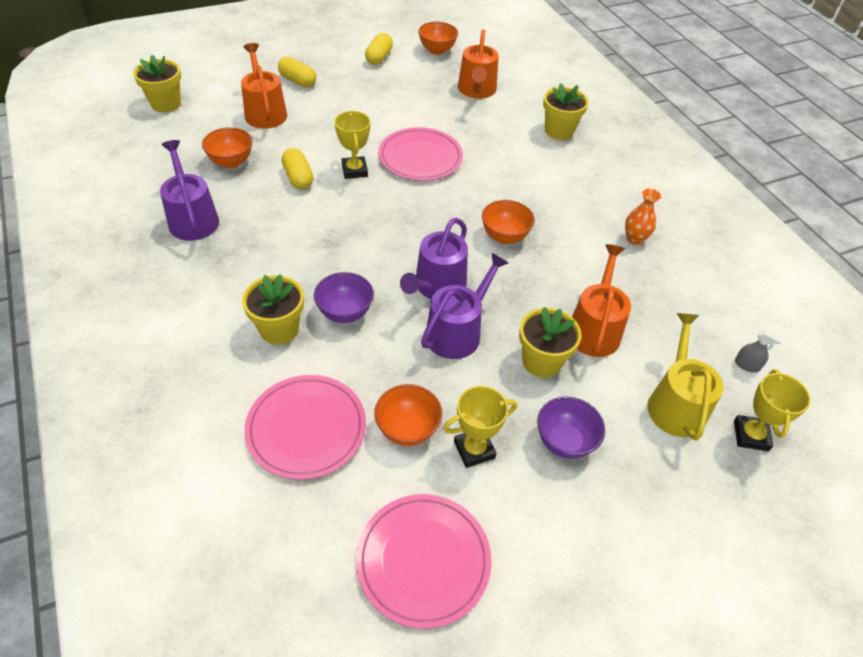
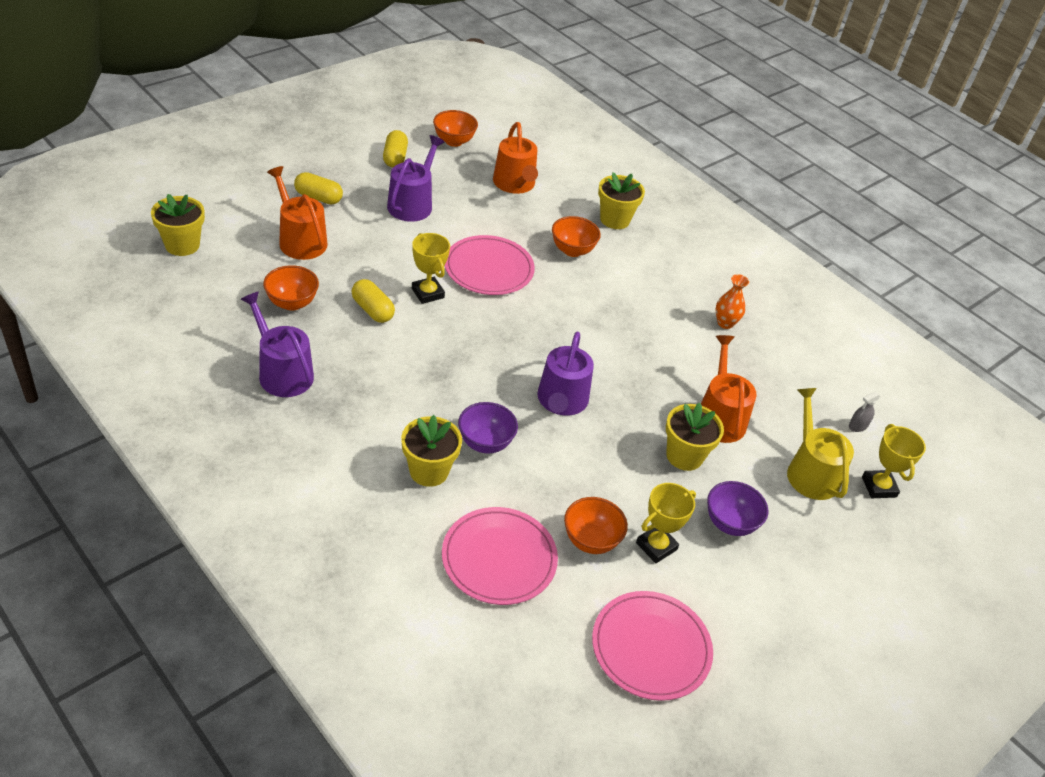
camera: 20 degrees left, 5 degrees down
purple watering can [421,253,508,359] -> purple watering can moved to [387,135,444,222]
orange bowl [482,200,535,244] -> orange bowl moved to [552,216,601,257]
grey spray bottle [735,330,783,372] -> grey spray bottle turned 135 degrees clockwise [849,392,880,432]

